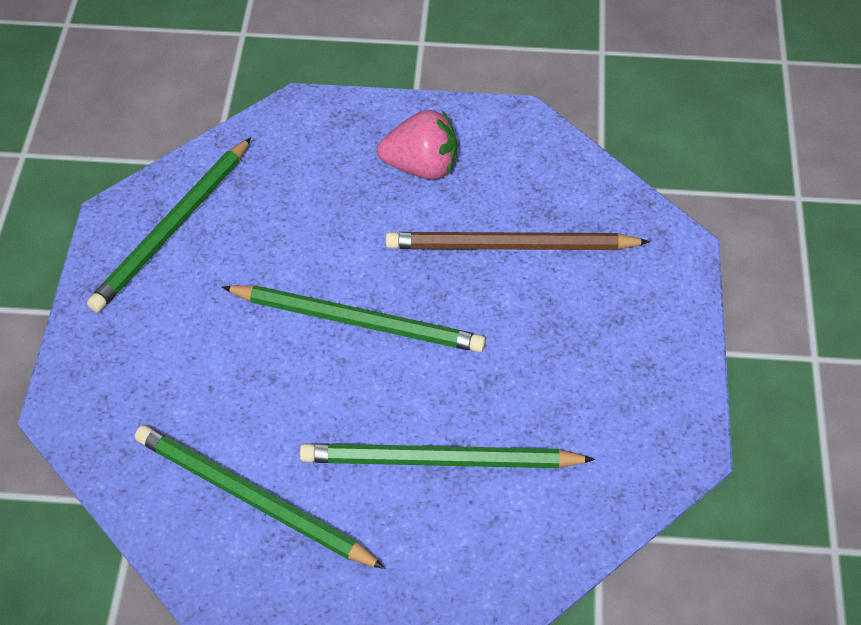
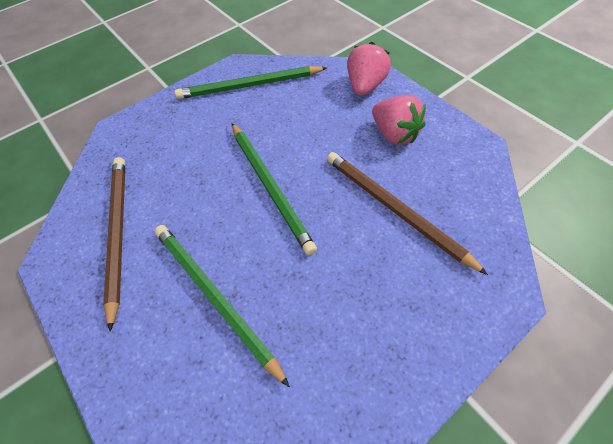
camera: 50 degrees right, 5 degrees up
green pencil [135,425,386,569] -> brown pencil [103,157,125,332]
none -> pink strawberry [347,42,391,96]

